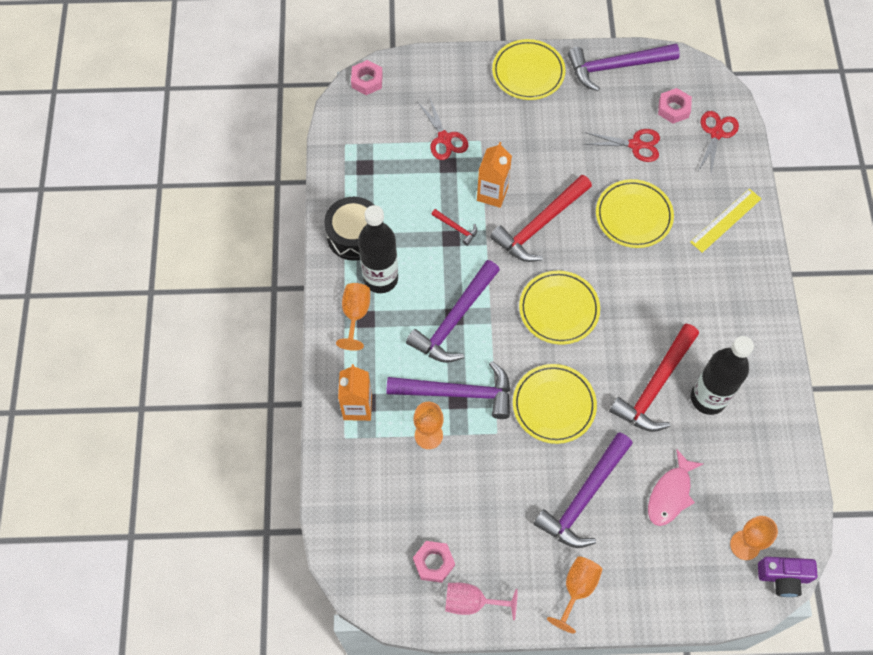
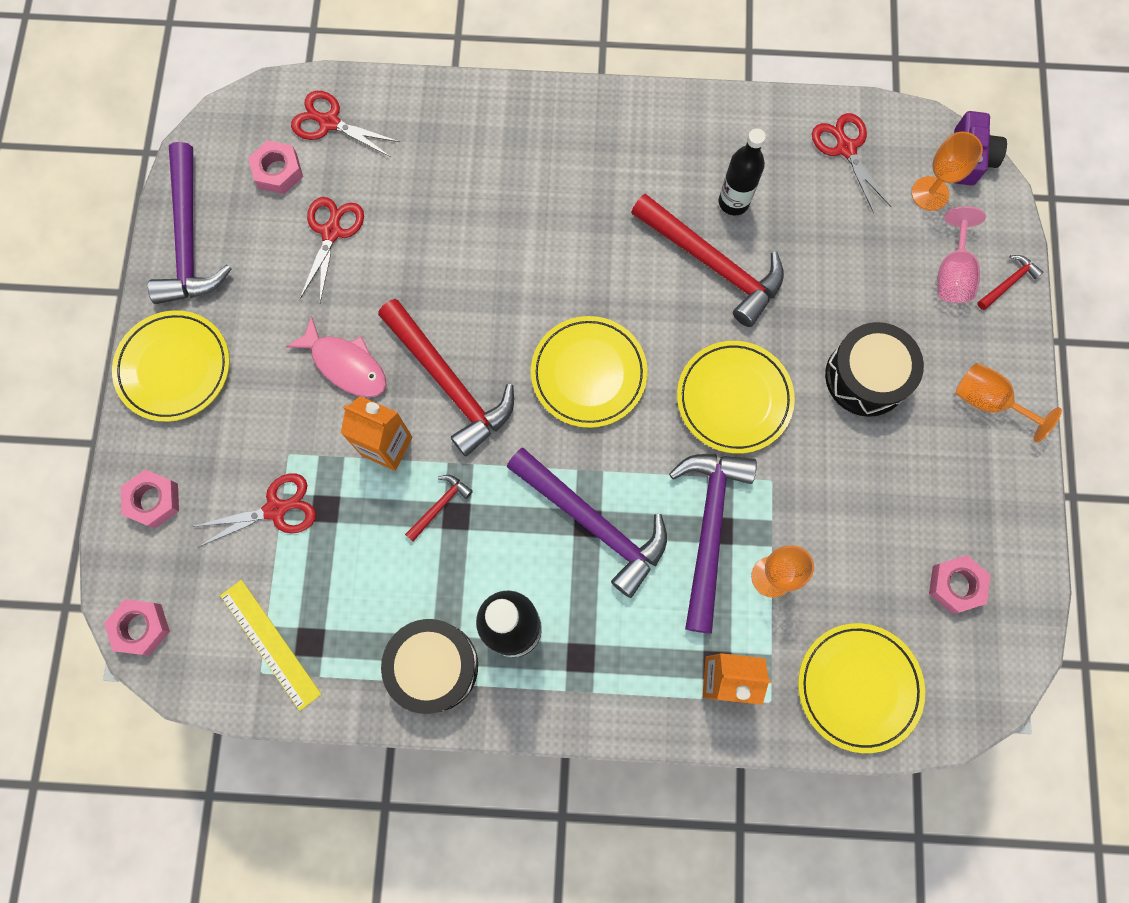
camera: 85 degrees left, 10 degrees up
orange goblet [336,283,370,351] -> none
pink goblet [445,583,518,620] -> pink goblet moved to [937,206,986,303]
purple hammer [534,432,633,548] -> black drum [825,322,924,417]
yellow plate [596,179,674,248] -> yellow plate moved to [798,623,925,753]
pink fish [648,449,703,526] -> pink fish moved to [286,316,386,398]
yellow ruler [690,189,761,253] -> yellow ruler moved to [220,580,321,711]
black bottle [691,336,754,415] -> black bottle [719,128,766,216], size x0.65
none -> pink nut [121,470,179,528]
none -> red scissors [812,113,891,213]
none -> red hammer [977,255,1043,310]

